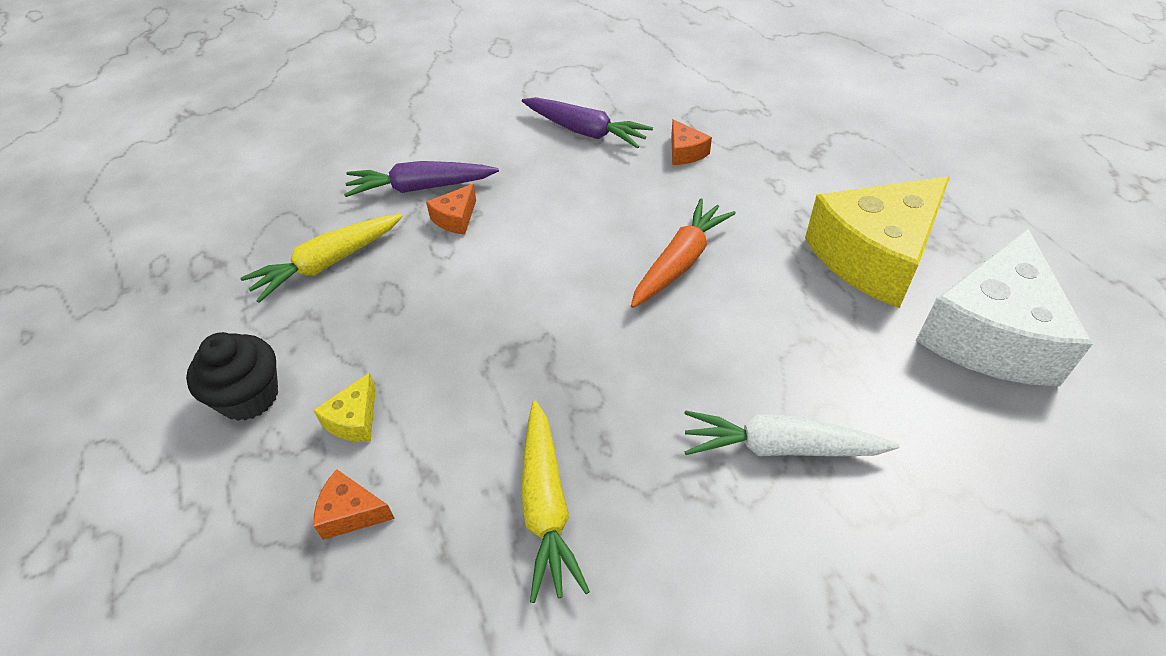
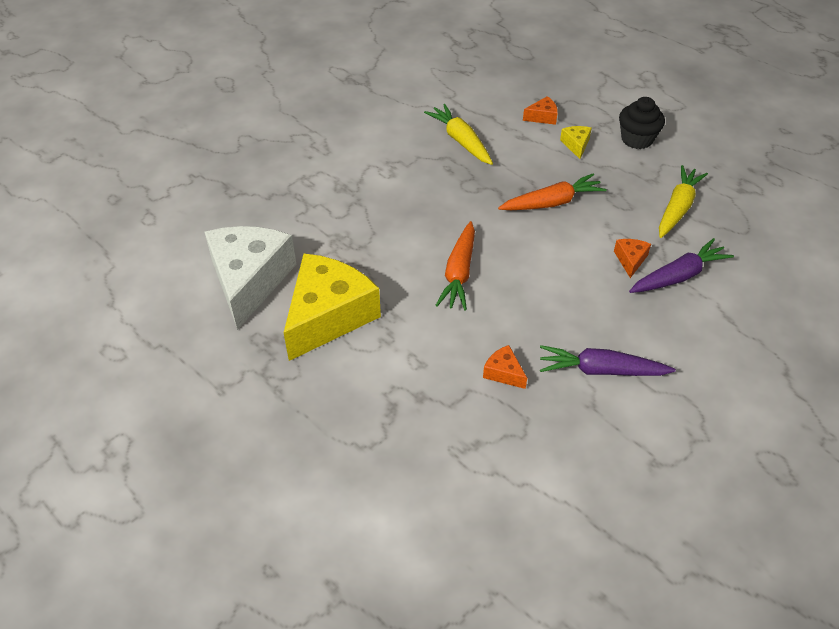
camera: 155 degrees right, 0 degrees up
white carrot [684,410,899,456] -> none
none -> orange carrot [498,173,607,210]

